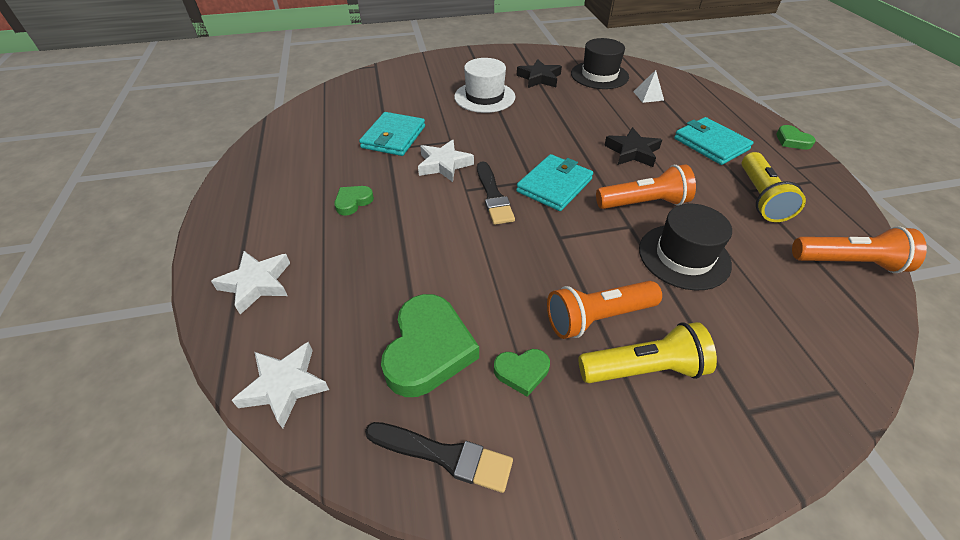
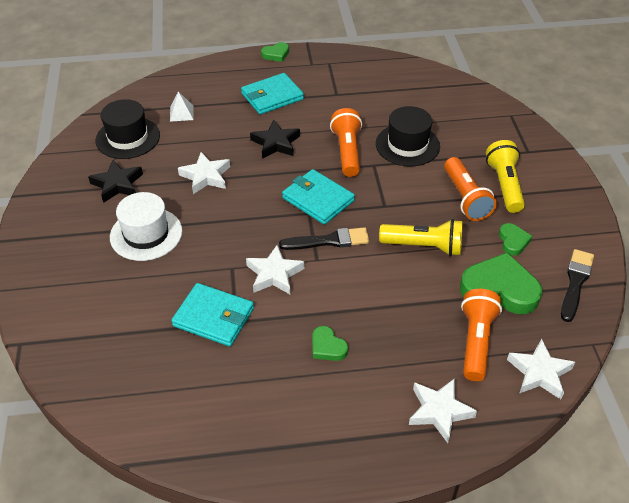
camera: 85 degrees left, 0 degrees up
yellow flashlight [742,152,806,222] -> yellow flashlight moved to [379,219,463,256]
orange flashlight [792,226,927,273] -> orange flashlight moved to [461,289,502,381]
none -> white star [178,152,230,194]

